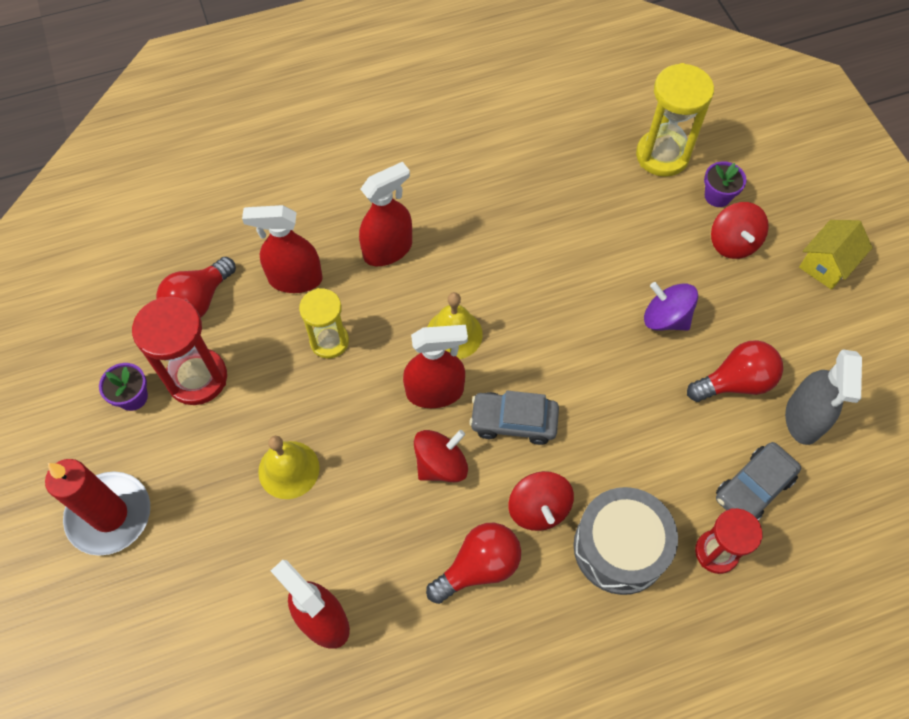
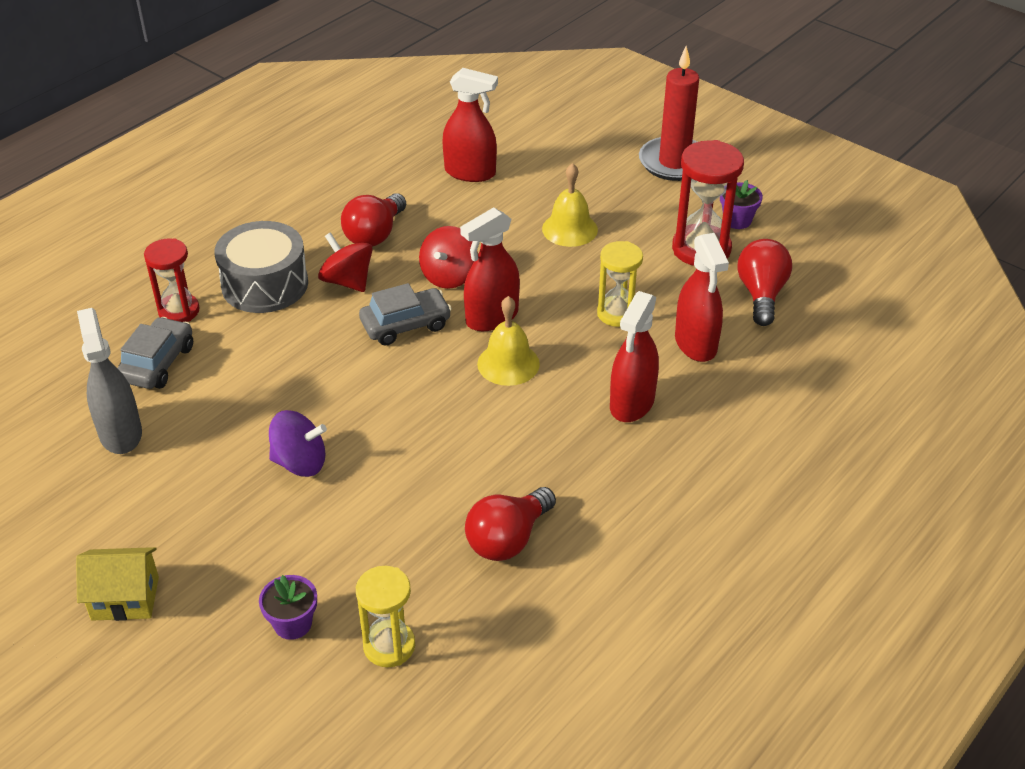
camera: 150 degrees right, 20 degrees down
red spray bottle [242,205,323,293] -> red spray bottle turned 105 degrees clockwise [675,233,729,362]
yellow hourglass [636,63,714,177] -> yellow hourglass [356,566,415,667], size x0.66
red light bulb [687,340,783,402] -> red light bulb moved to [465,487,556,561]
red spinning top [711,202,769,259] -> none
yellow house [799,220,873,290] -> yellow house turned 75 degrees clockwise [76,547,159,621]

